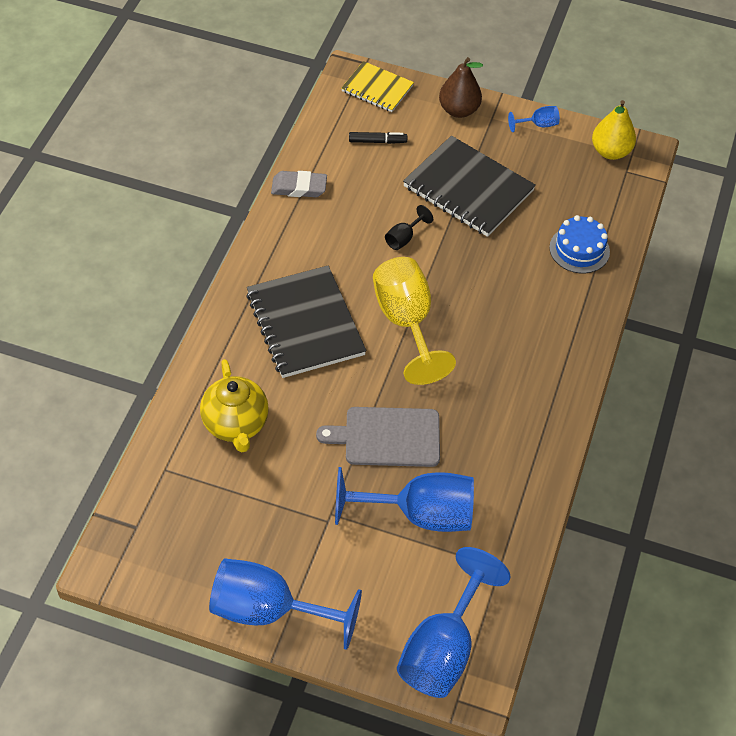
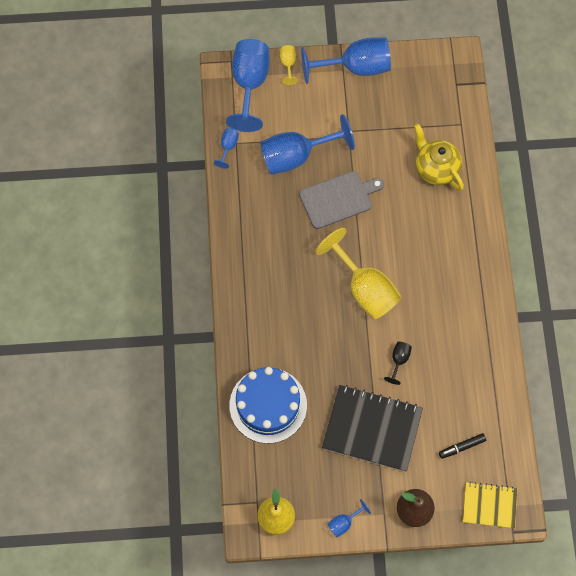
camera: 160 degrees right, 15 degrees up
black notebook [246,266,367,378] -> none
grey eraser [271,171,327,197] -> none
blue cake [549,215,610,273] -> blue cake [229,367,307,444], size x1.62
none -> blue goblet [214,128,239,169]
none -> yellow goblet [280,45,298,85]

